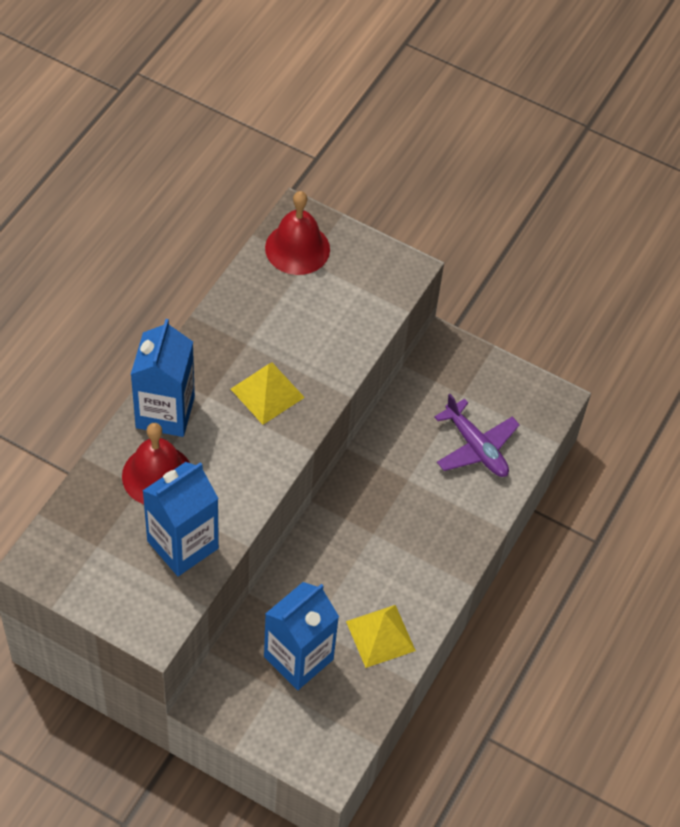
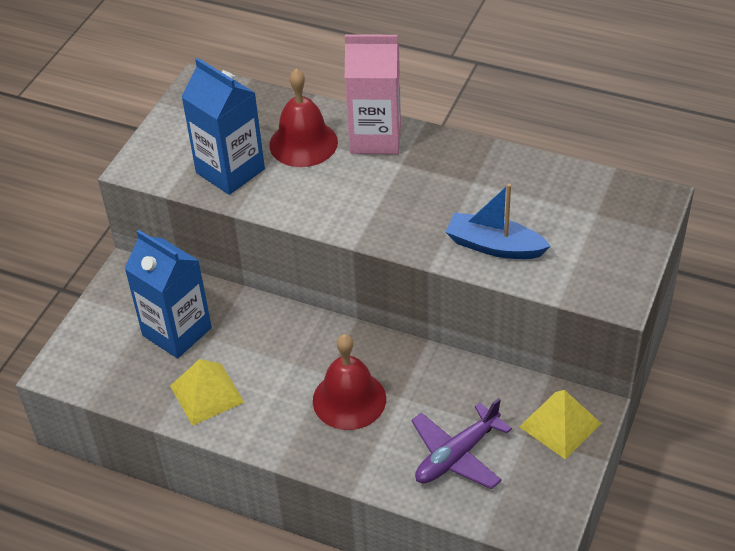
camera: 90 degrees right, 10 degrees down
blue carton [131,319,195,437] -> pink carton [345,34,401,154]
yellow pyramid [231,363,305,425] -> yellow pyramid moved to [519,390,602,460]
red bell [265,191,330,275] -> red bell moved to [313,334,386,430]
none -> blue boat [446,184,551,259]

